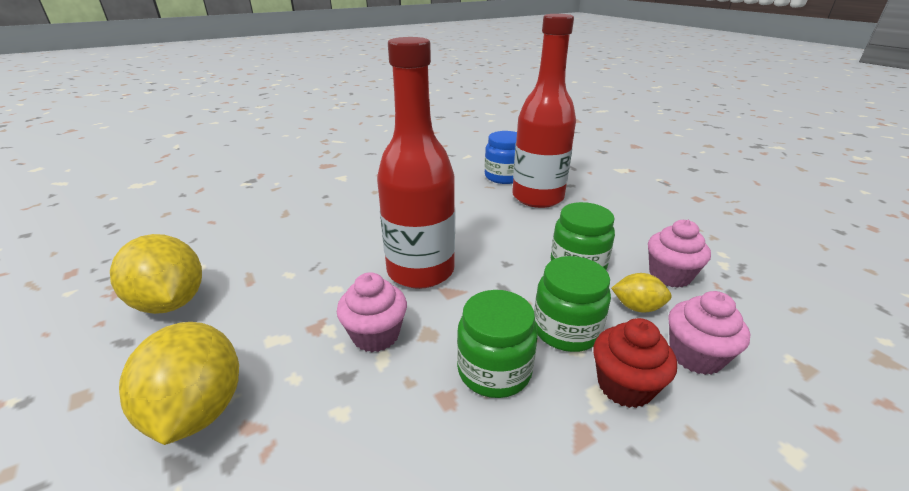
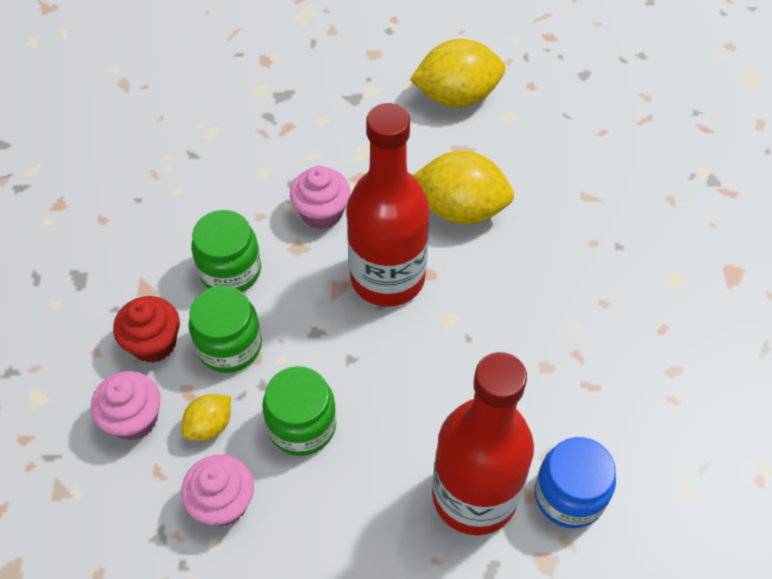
camera: 120 degrees right, 25 degrees up
yellow lemon [119,322,239,445] -> yellow lemon moved to [413,151,514,224]

